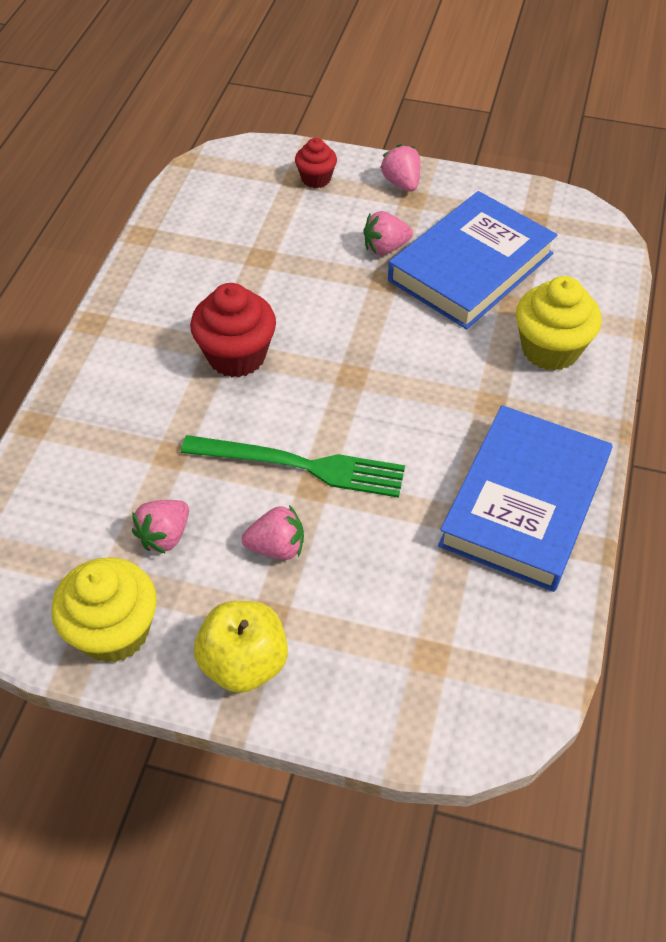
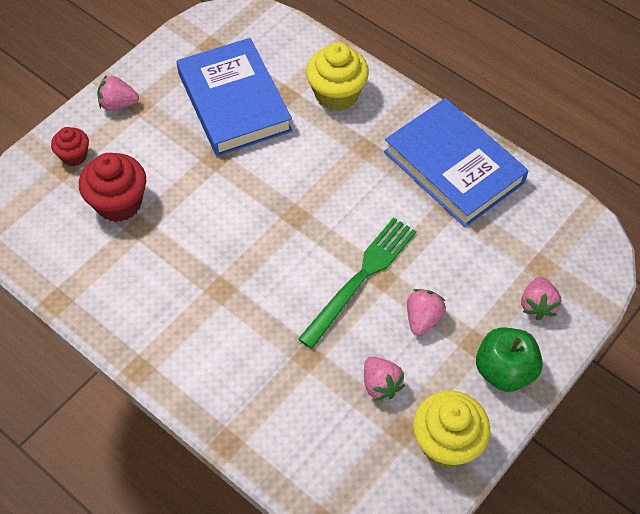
camera: 65 degrees left, 5 degrees up
red cupcake [190,283,276,378] -> red cupcake moved to [79,153,146,222]
yellow apple [194,601,288,693] -> green apple [476,328,543,392]
pink strawberry [363,211,413,255] -> pink strawberry moved to [521,277,561,320]

